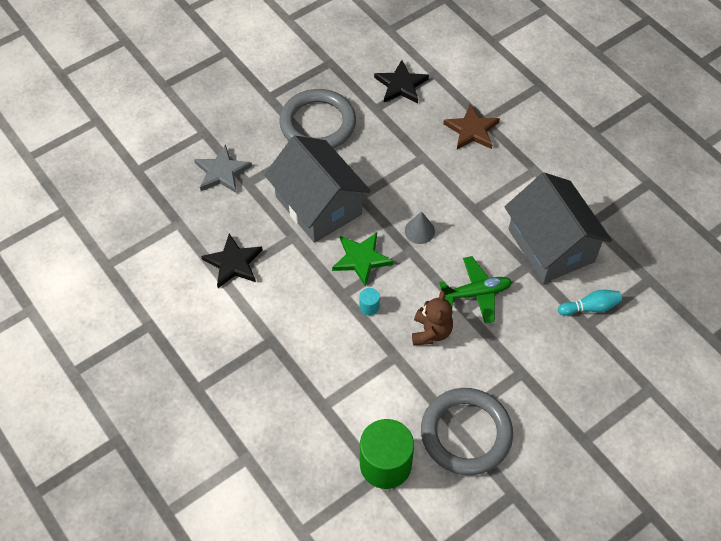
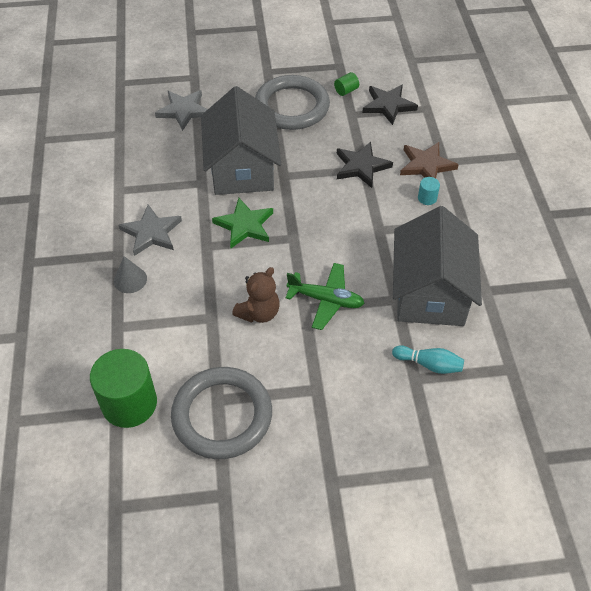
camera: 30 degrees right, 5 degrees down
black star [201,234,263,288] -> black star moved to [337,142,393,188]
turquoise cylinder [360,288,380,315] -> turquoise cylinder moved to [418,177,440,205]
grey cone [405,211,435,244] -> grey cone moved to [114,256,147,293]
none -> grey star [119,205,182,256]
none -> green cylinder [334,72,359,96]

